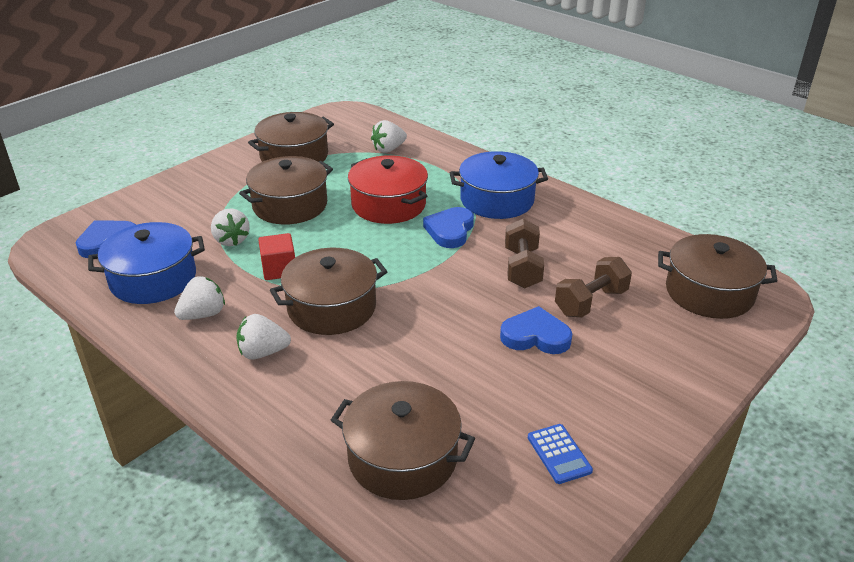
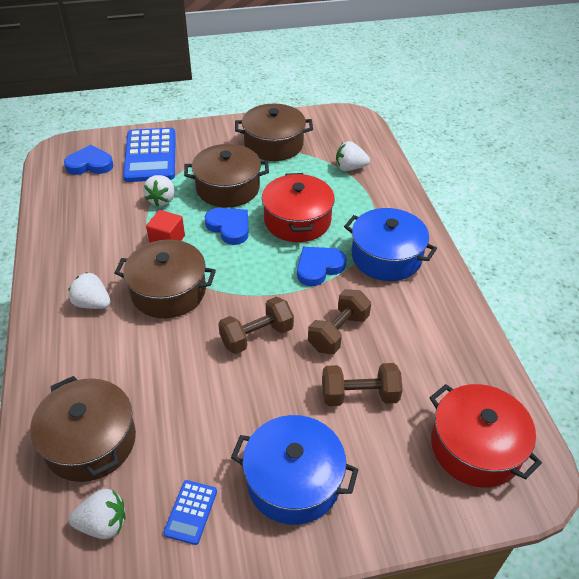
camera: 35 degrees right, 10 degrees up
blue pot [88,222,205,304] -> blue pot moved to [231,415,359,525]
white strawberry [174,276,225,320] -> white strawberry moved to [69,489,126,539]
blue heart [500,306,572,354] -> blue heart moved to [205,208,249,245]
brown pot [658,234,777,319] -> red pot [429,384,542,488]
none -> blue calculator [123,128,176,182]
none -> brown dumbbell [218,297,294,354]

